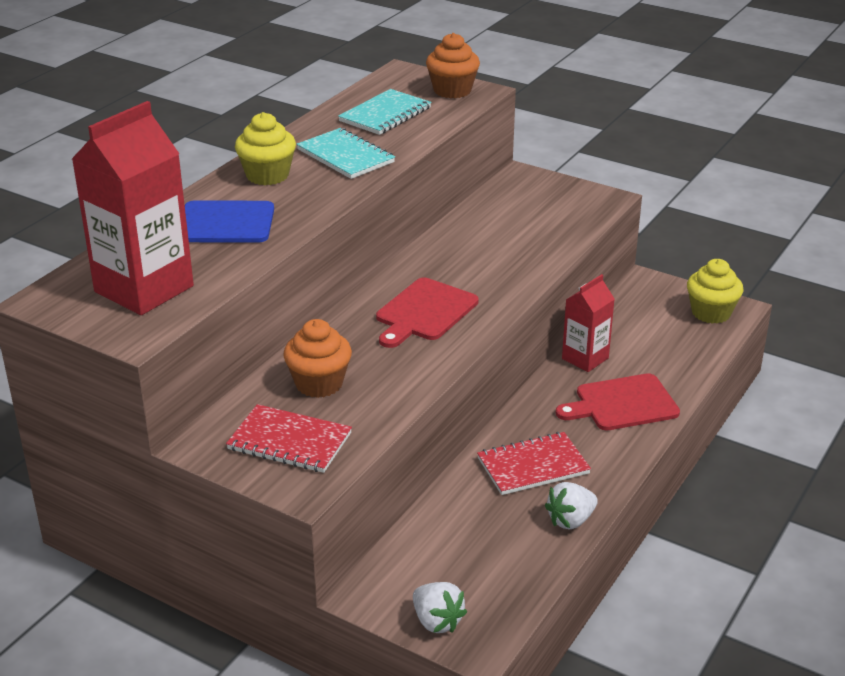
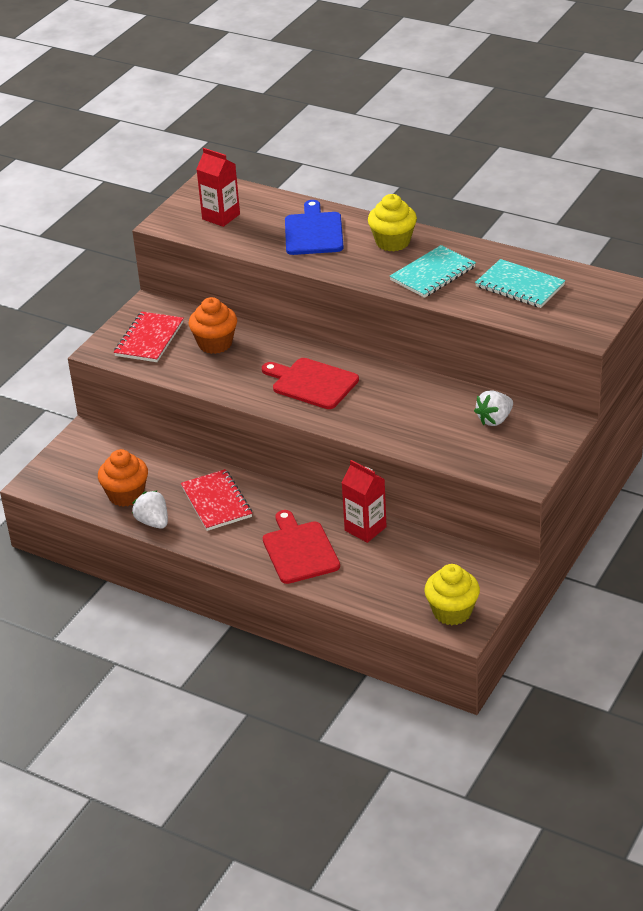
camera: 90 degrees right, 5 degrees up
red carton [72,101,194,315] -> red carton [197,148,240,227], size x0.57
white strawberry [413,582,467,633] -> white strawberry moved to [474,391,513,426]
orange cupcake [426,33,480,98] -> orange cupcake moved to [98,449,148,507]

